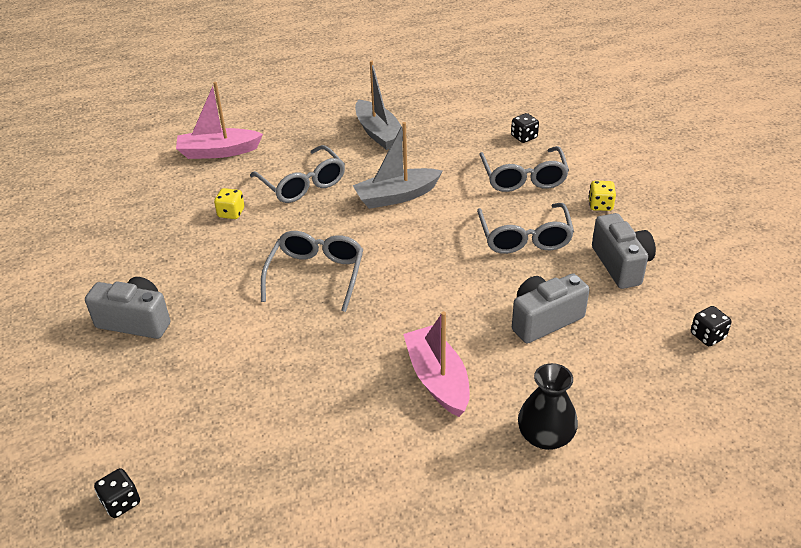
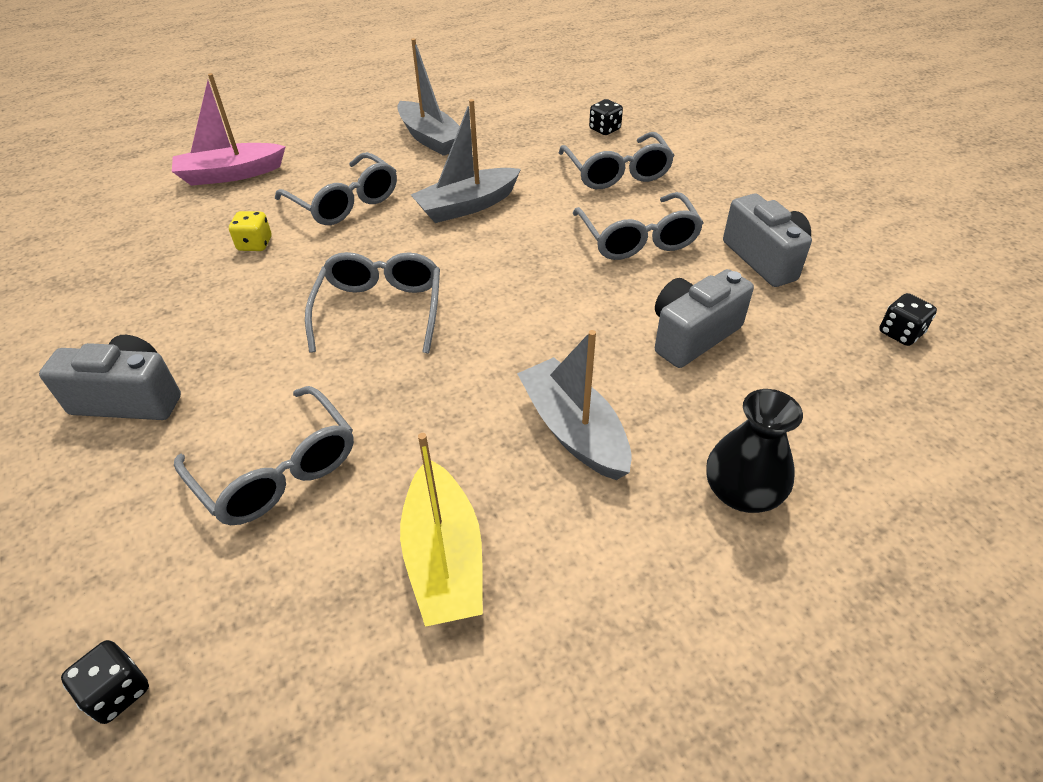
camera: 10 degrees left, 5 degrees up
pink boat [403,311,470,417] -> grey boat [517,330,632,480]
yellow dice [589,181,616,211] -> none
none -> grey glasses [174,386,354,525]
none -> yellow boat [400,433,483,627]

